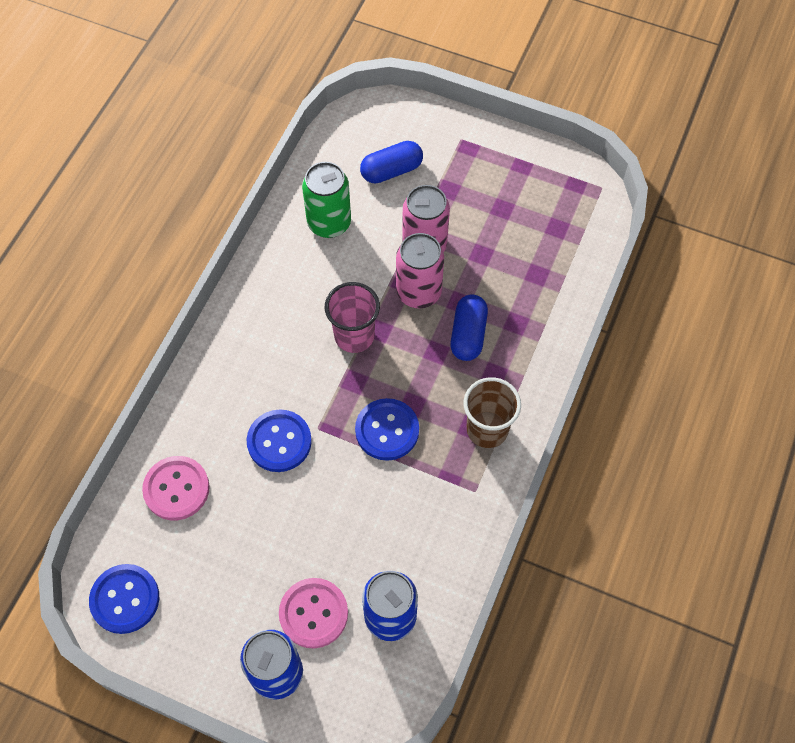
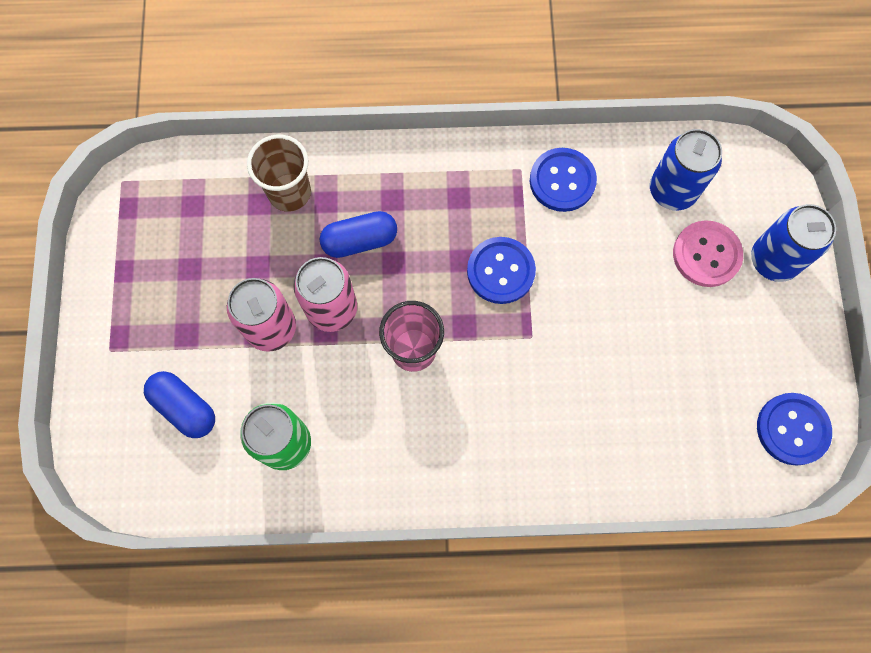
camera: 115 degrees left, 10 degrees up
pink button [142,456,210,520] -> none
blue button [247,409,312,472] -> blue button moved to [530,148,597,212]
brown cup [463,377,521,448] -> brown cup moved to [247,135,311,212]

